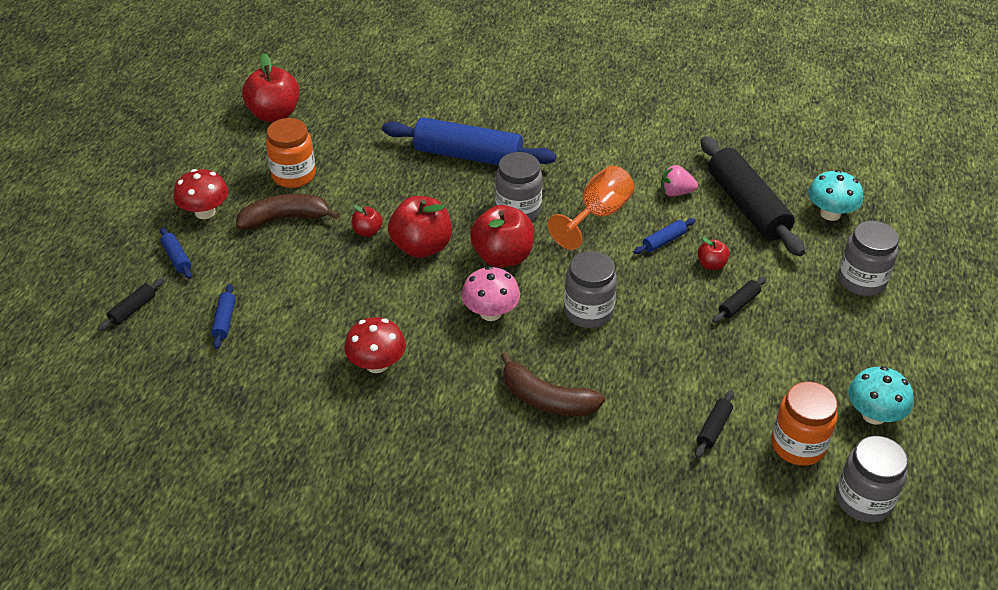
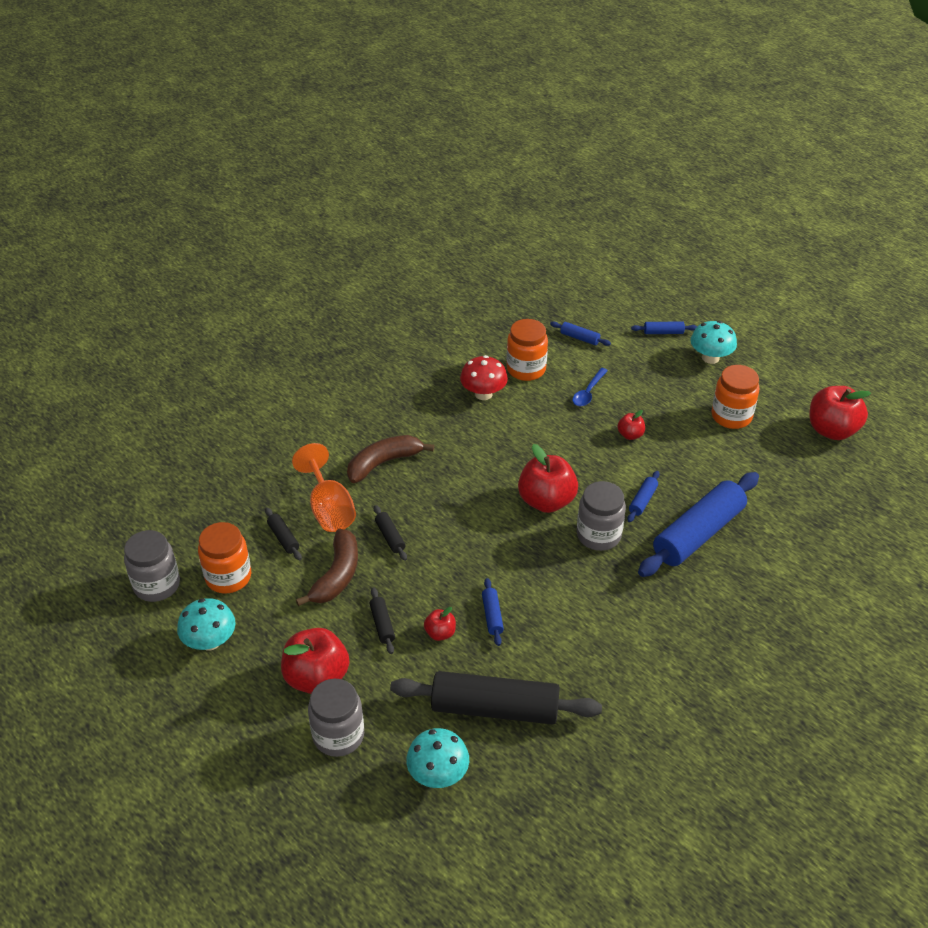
camera: 120 degrees right, 0 degrees up
black rolling pin [97,278,164,331] -> black rolling pin moved to [374,505,407,561]
red mushroom [174,169,228,219] -> turquoise mushroom [690,321,737,364]
brown banana [236,194,340,230] -> brown banana moved to [296,529,358,606]
red apple [388,196,452,258] -> red apple moved to [281,628,349,694]
pink mushroom [461,266,520,321] -> none
orange goblet [548,166,634,250] -> orange goblet moved to [292,443,356,532]
grey jar [564,251,617,328] -> none
pink strawberry [661,165,698,196] -> none
none -> orange jar [507,319,548,381]
none -> blue spoon [573,368,608,406]
none -> blue rolling pin [627,471,660,522]

